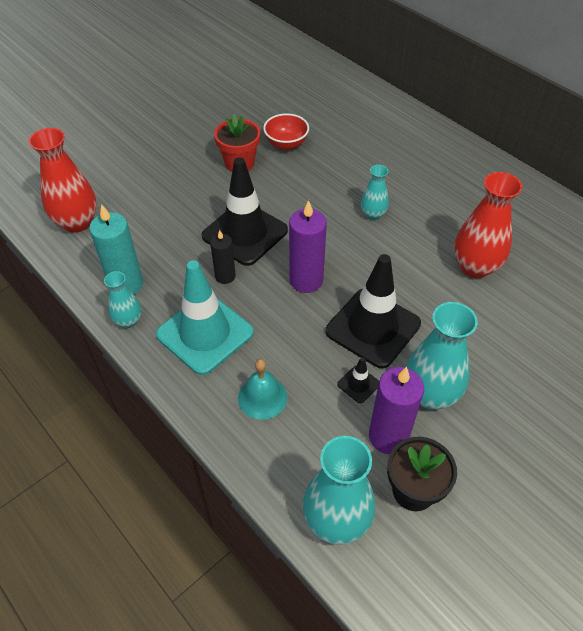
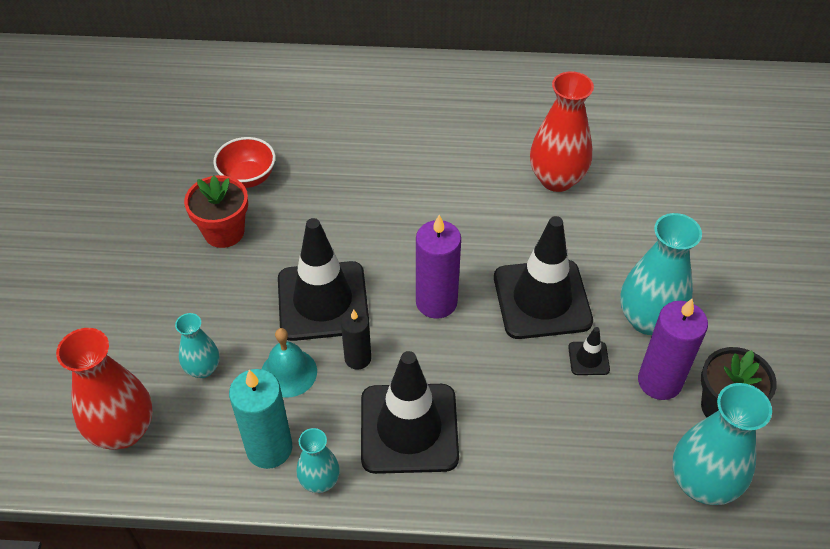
camera: 45 degrees left, 0 degrees up
turquoise traffic cone [156,260,254,375] -> black traffic cone [361,351,459,474]
turquoise bell [238,359,287,420] -> turquoise bell moved to [262,328,317,398]
turquoise vase [361,165,389,220] -> turquoise vase moved to [175,313,219,378]

